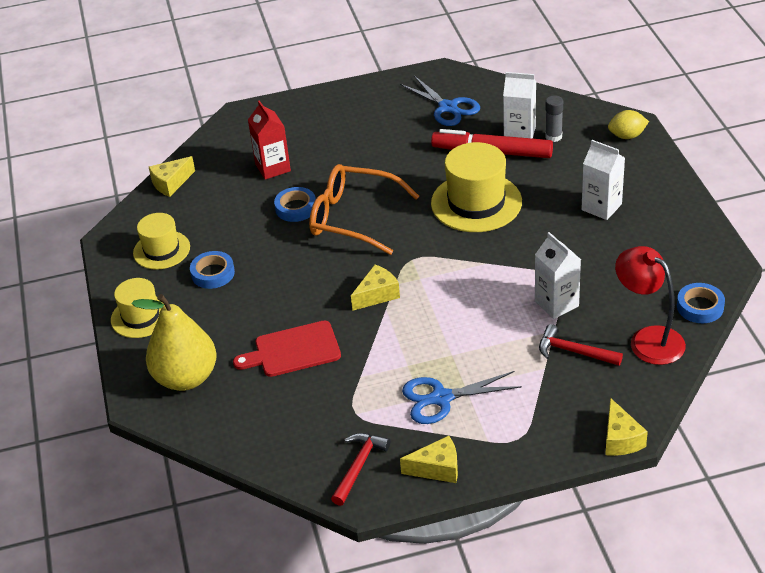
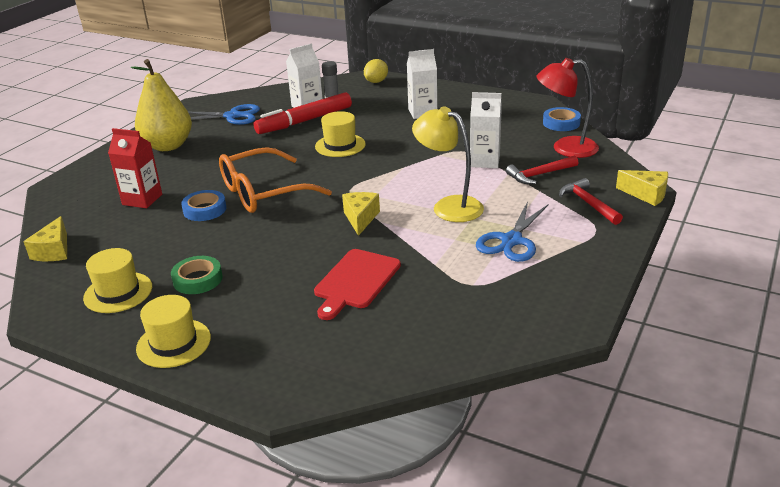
camera: 50 degrees left, 10 degrees down
yellow pear [132,294,217,391] -> yellow pear moved to [131,59,192,151]
blue tape [190,251,235,289] -> green tape [171,256,222,294]
red hammer [331,433,390,506] -> red hammer moved to [559,178,623,225]
yellow cheese [400,436,458,483] -> none
yellow hat [431,142,522,232] -> yellow hat [315,111,366,157], size x0.62
none -> yellow lamp [412,106,484,222]

